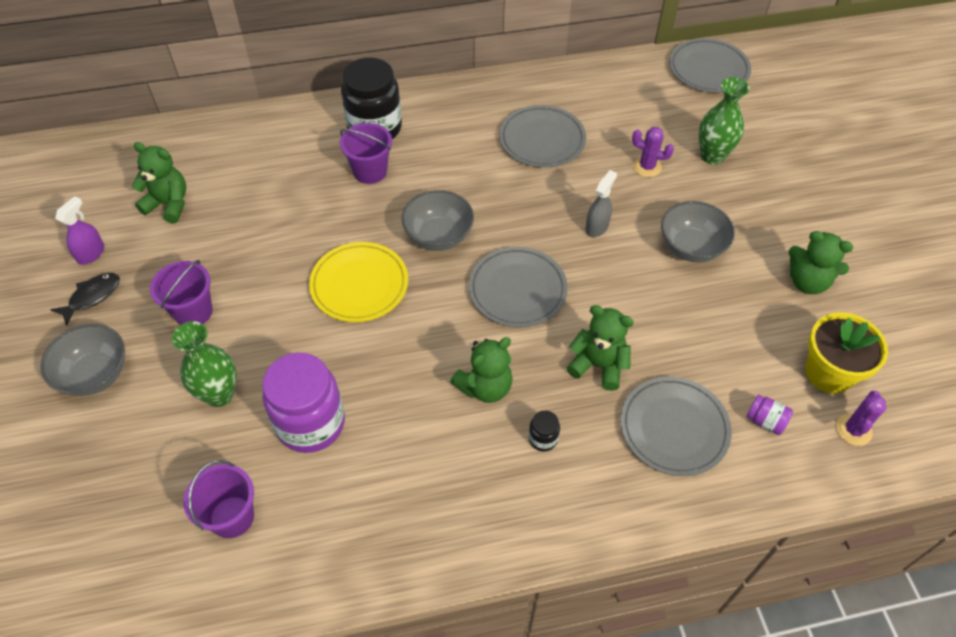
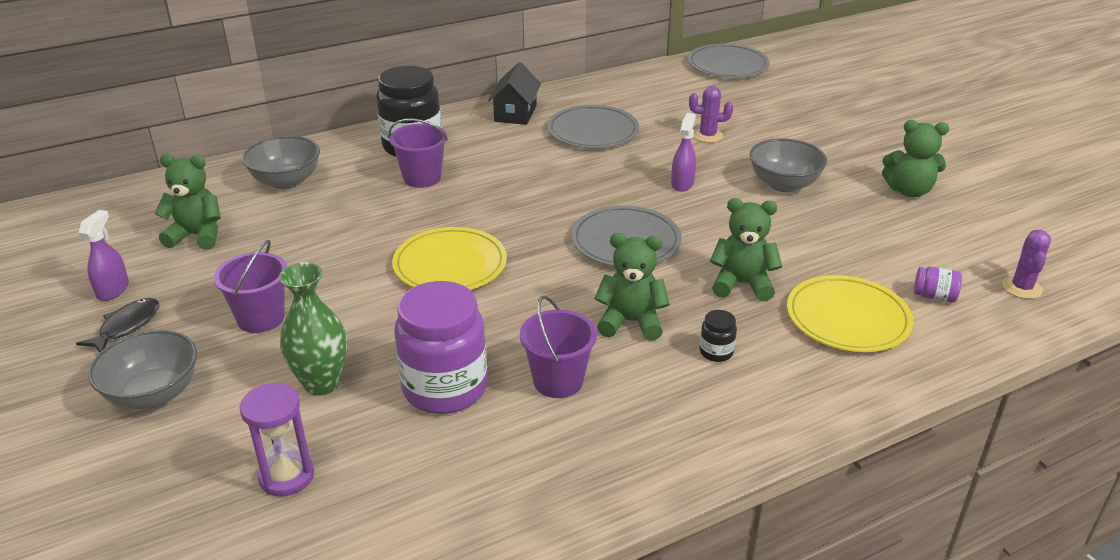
camera: 15 degrees left, 20 degrees down
purple bucket [183,460,254,538] -> purple bucket moved to [520,296,597,398]
grey bowl [402,190,474,251] -> grey bowl moved to [242,136,320,189]
green teddy bear [450,337,513,403] -> green teddy bear turned 120 degrees counterclockwise [594,233,670,341]
grey spray bottle [585,170,617,237] -> purple spray bottle [671,113,696,192]
grey plate [620,377,732,476] -> yellow plate [787,275,914,352]
green vase [699,77,750,165] -> none
yellow flower pot [805,312,888,393] -> none
none -> purple hourglass [240,383,314,497]
none -> black house [488,62,541,125]

